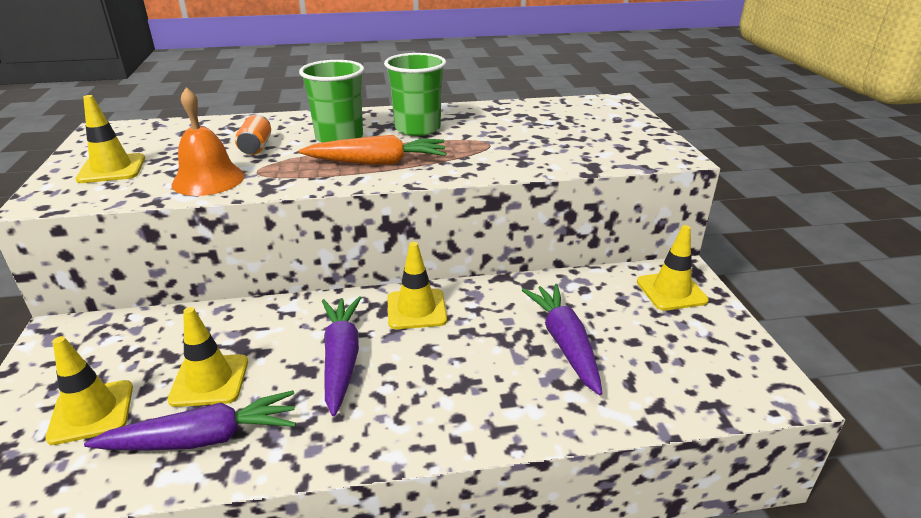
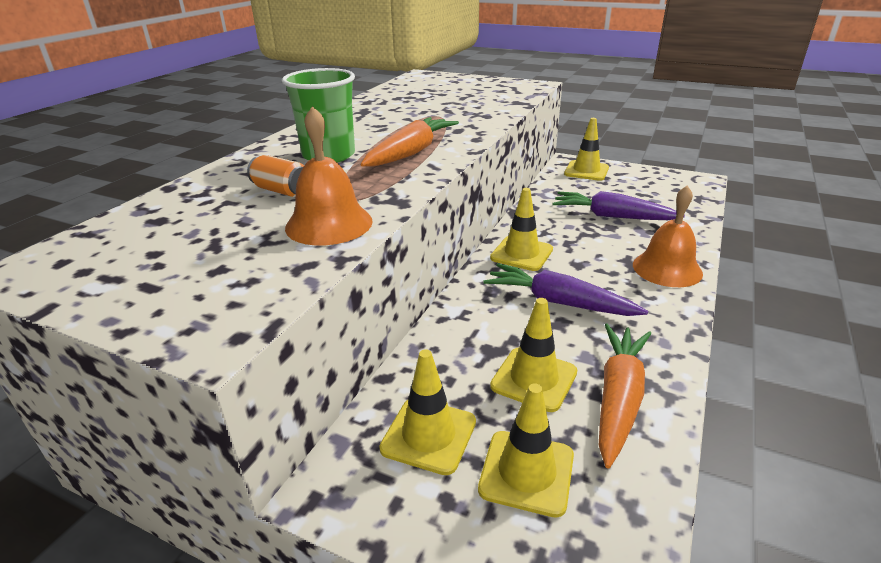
camera: 55 degrees left, 0 degrees up
yellow traffic cone [76,95,145,183] -> yellow traffic cone moved to [379,349,476,475]
purple carrot [84,390,296,451] -> orange carrot [599,324,651,468]
green cup [384,53,446,136] -> none
none -> orange bell [633,185,703,287]

